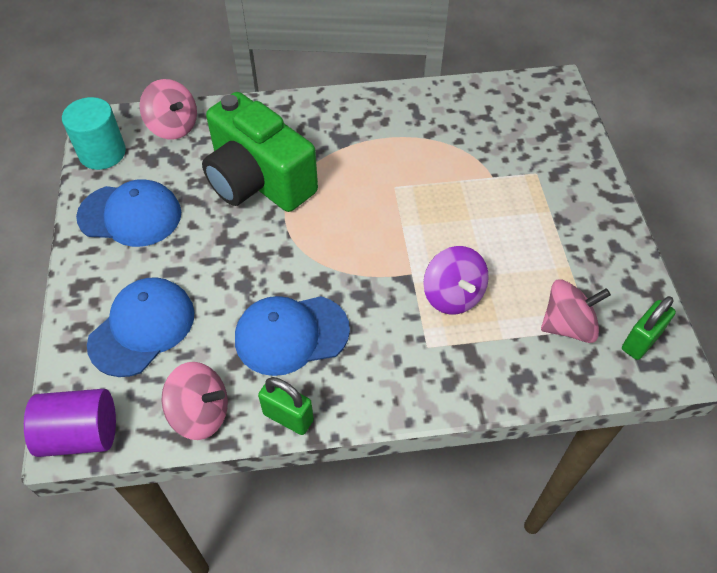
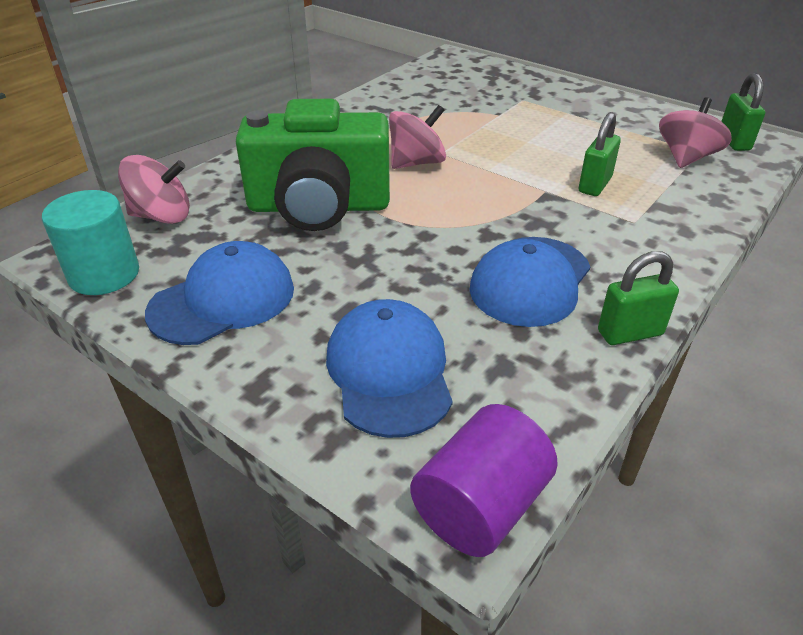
camera: 45 degrees left, 15 degrees down
pink spinning top [161,362,228,440] -> pink spinning top moved to [389,105,446,169]
purple spinning top [423,246,489,314] -> green padlock [579,112,621,196]

